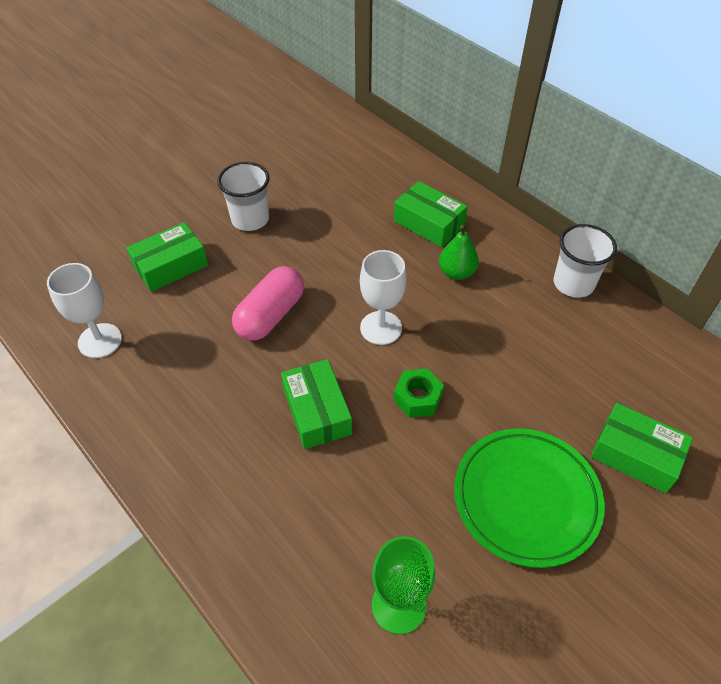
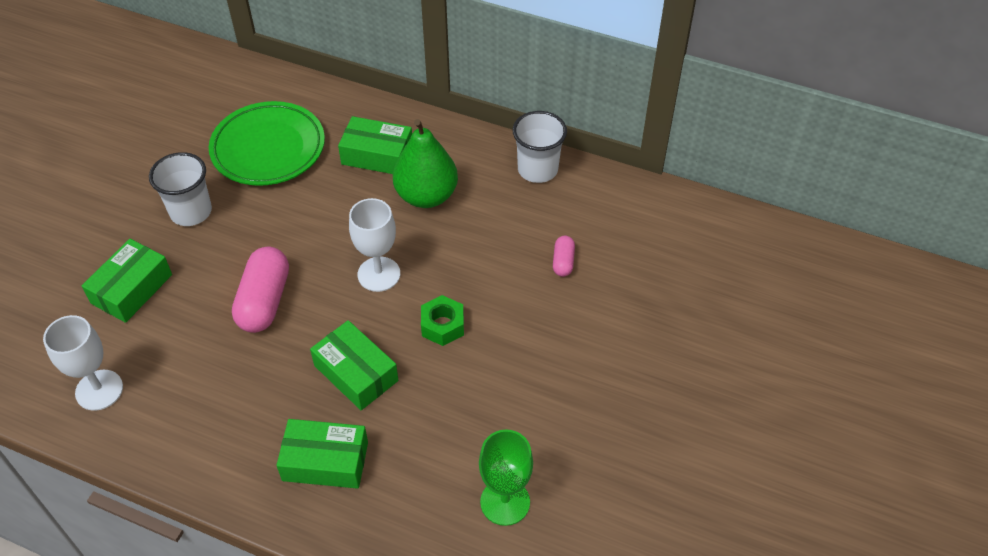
camera: 25 degrees left, 0 degrees up
green pear [439,225,479,280] -> green pear [393,119,458,208], size x1.62
green plate [454,428,605,568] -> green plate moved to [209,101,325,186]
green box [591,403,693,493] -> green box moved to [276,419,368,489]
none -> pink capsule [553,236,575,277]

